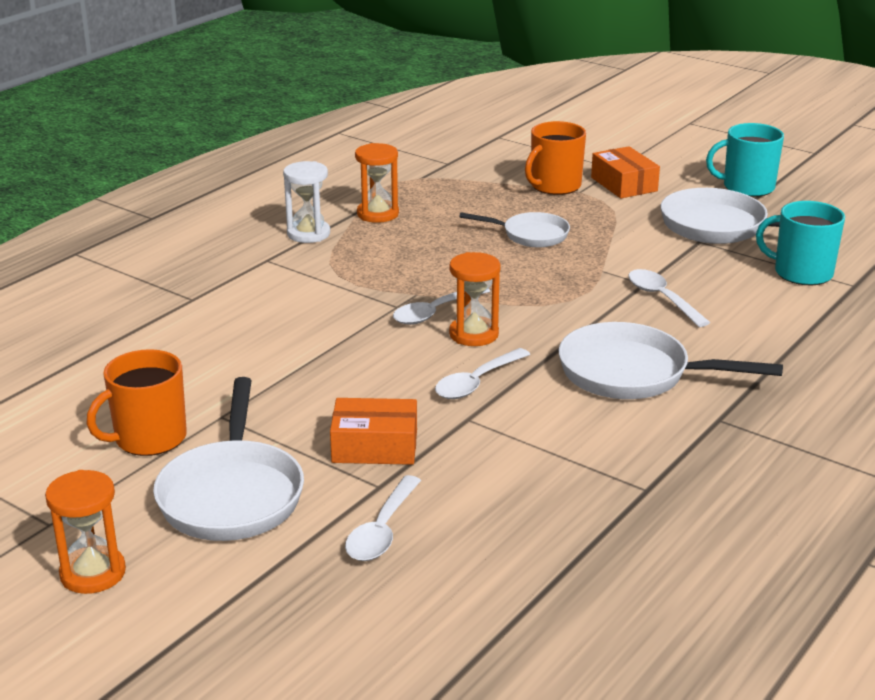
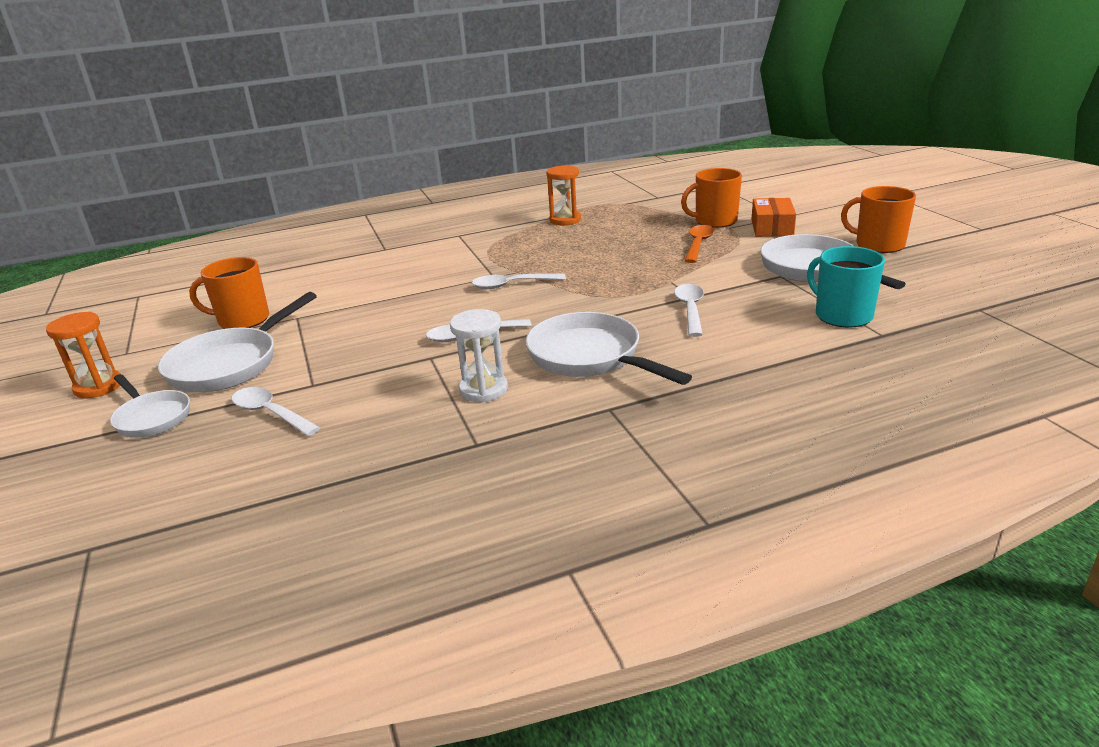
camera: 35 degrees right, 0 degrees up
white hourglass [283,161,330,243] -> white hourglass moved to [450,309,508,403]
orange box [330,398,417,465] -> none
white spoon [345,475,421,561] -> white spoon turned 75 degrees clockwise [232,387,320,436]
orange hourglass [449,252,501,346] -> none
white pan [459,212,570,247] -> white pan moved to [110,374,190,438]
turquoise mug [706,123,784,197] -> orange mug [841,186,916,253]
none -> orange spoon [684,225,714,263]

